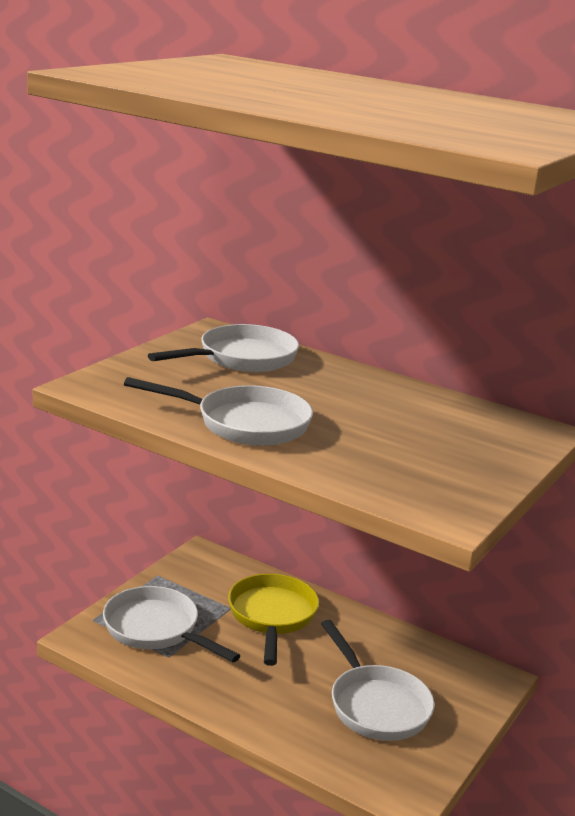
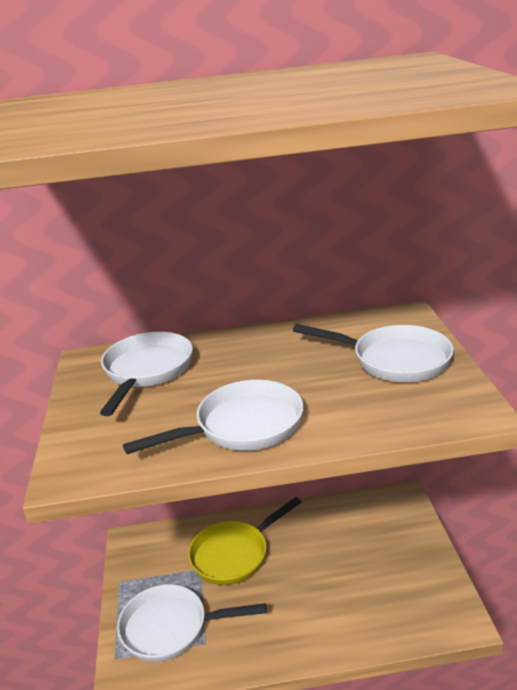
camera: 35 degrees left, 5 degrees up
yellow pan [228,574,319,666] -> yellow pan turned 90 degrees counterclockwise [188,497,301,585]
white pan [321,620,435,741] -> white pan moved to [293,324,454,382]

